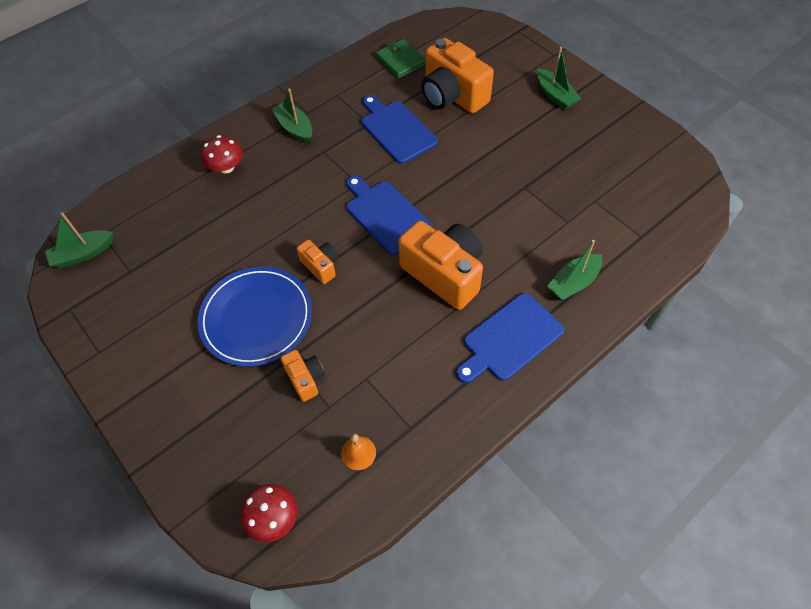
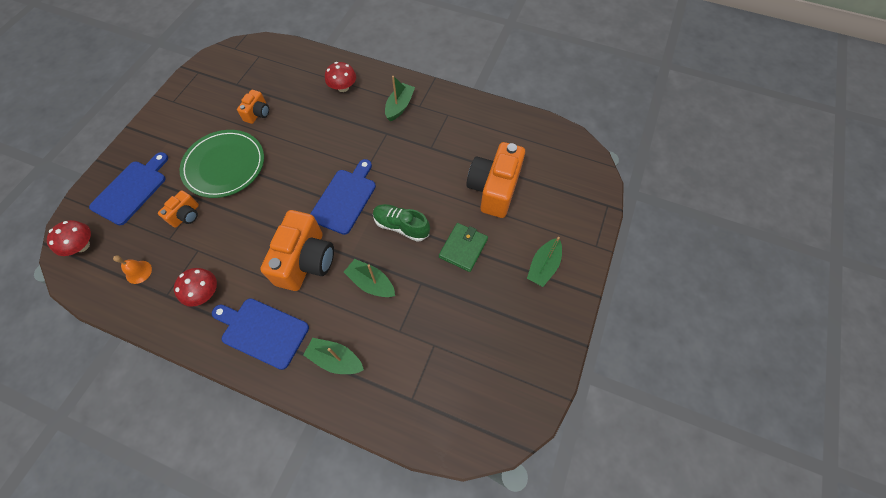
camera: 60 degrees right, 5 degrees up
green boat [45,212,113,268] -> green boat moved to [344,259,395,297]
blue plate [198,267,312,367] -> green plate [180,130,264,198]
orange camera [297,240,339,284] -> orange camera moved to [237,90,269,124]
blue cutting board [361,95,438,164] -> blue cutting board moved to [89,152,168,225]
green wallet [376,39,426,79] -> green wallet moved to [439,223,488,272]
none -> red mushroom [174,268,217,307]
none -> green shoe [373,204,430,242]

